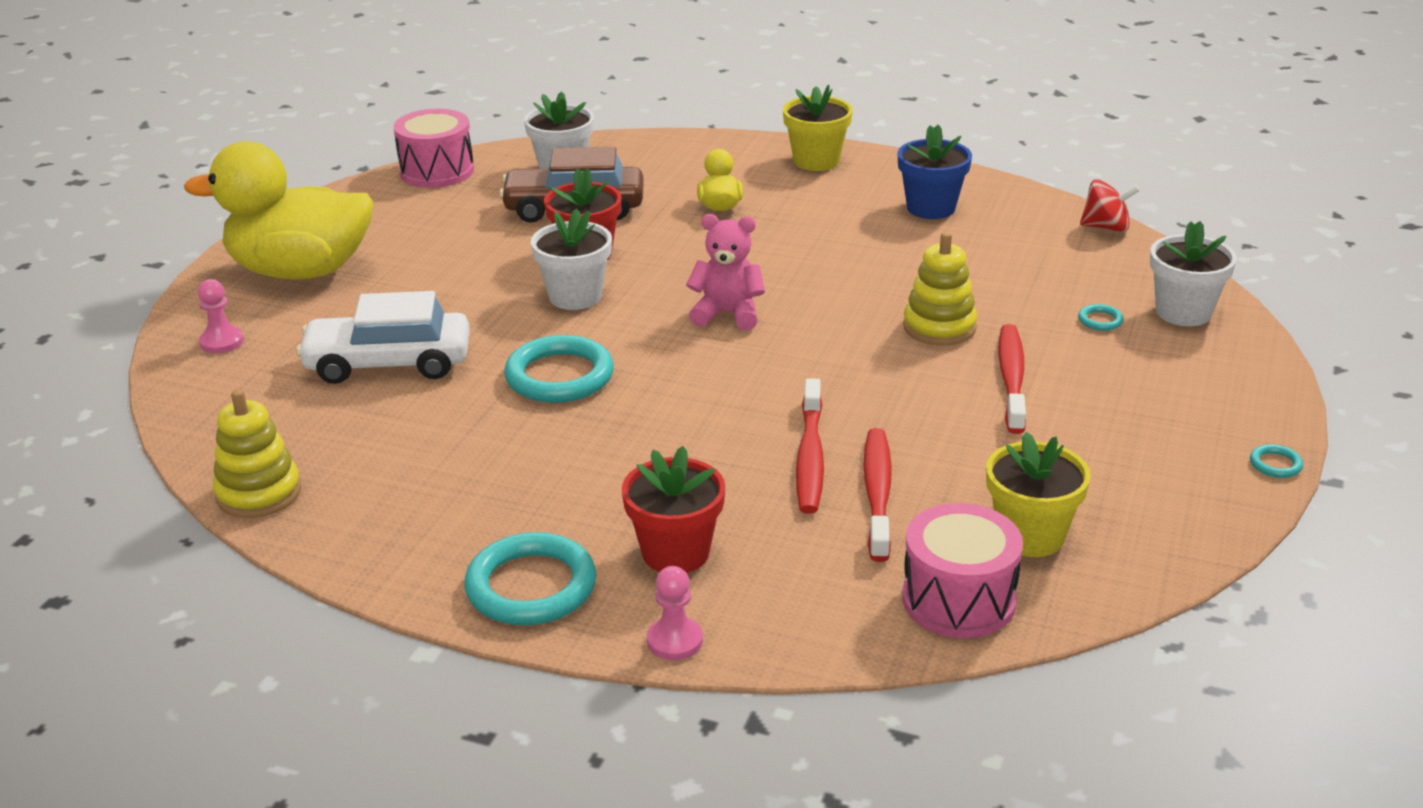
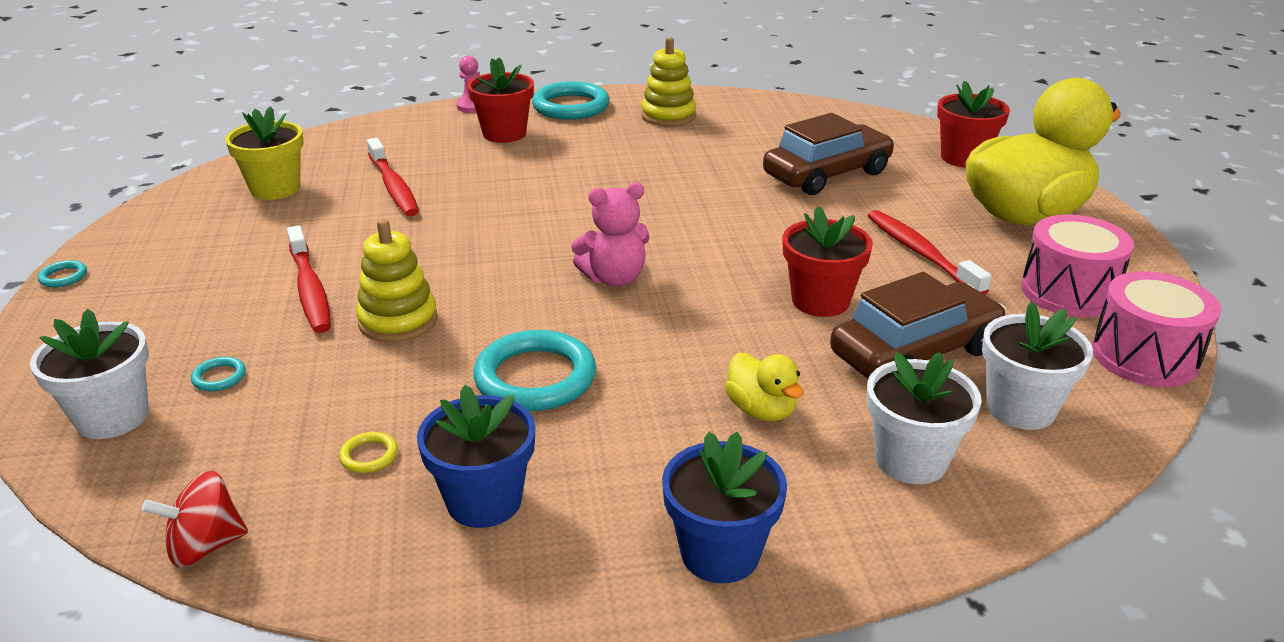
camera: 150 degrees right, 0 degrees up
pink pawn [198,279,244,353] -> red flower pot [937,81,1010,168]
yellow stacking toy [213,389,301,518] -> yellow stacking toy moved to [641,37,696,126]
white car [296,291,470,384] -> brown car [763,113,895,195]
turquoise ring [504,335,614,403] -> turquoise ring moved to [473,330,596,411]
white flower pot [531,208,612,310] -> white flower pot moved to [867,352,982,484]
yellow flower pot [783,85,853,171] -> blue flower pot [662,432,787,583]
red toothbrush [796,378,824,514] -> red toothbrush moved to [868,210,992,295]
pink drum [902,503,1023,638] -> pink drum moved to [1021,214,1134,317]
none -> yellow ring [339,432,398,473]

